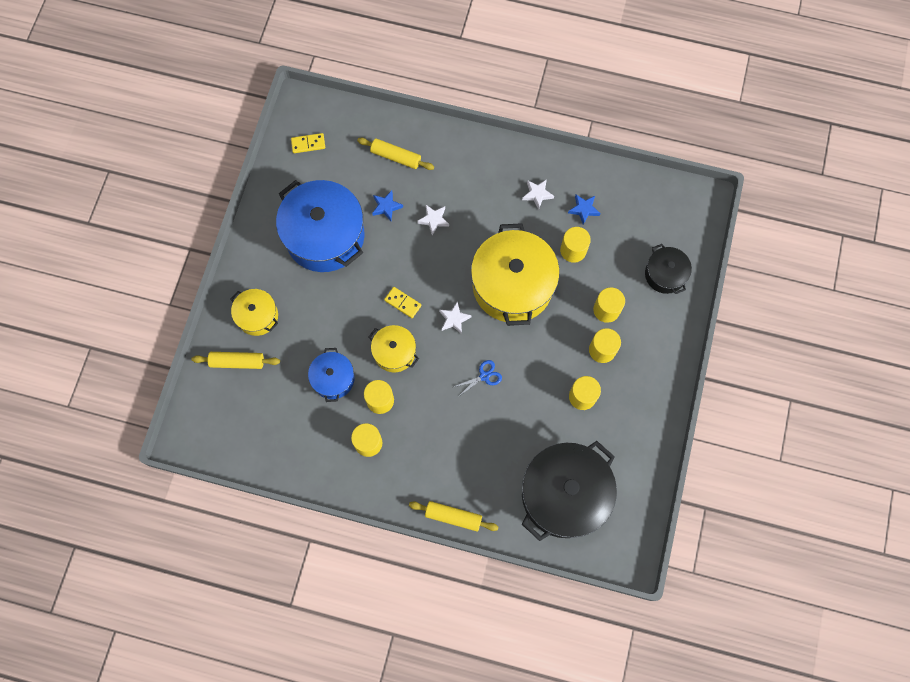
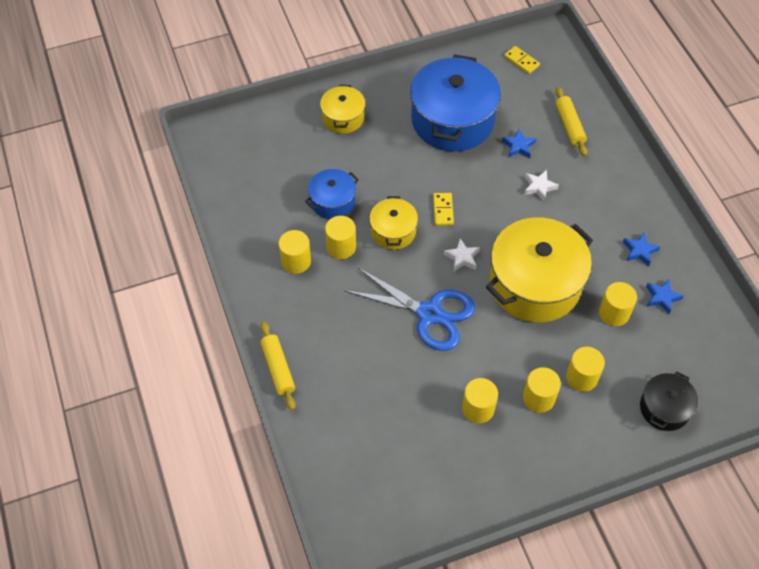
camera: 55 degrees right, 15 degrees down
yellow rolling pin [191,352,280,369] -> none
blue scissors [454,360,502,397] -> blue scissors [344,267,475,351], size x2.33
white star [522,179,554,209] -> blue star [623,233,660,266]
black pot [522,441,617,541] -> none

